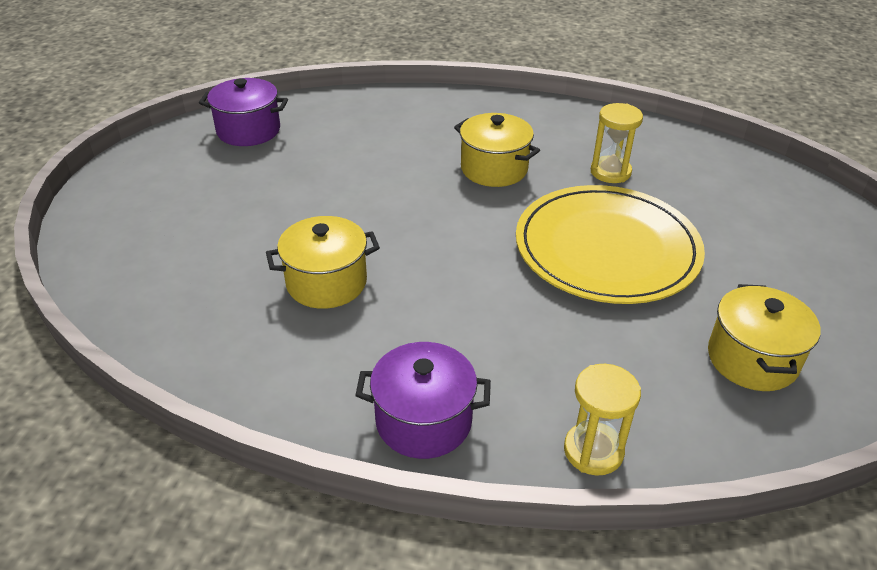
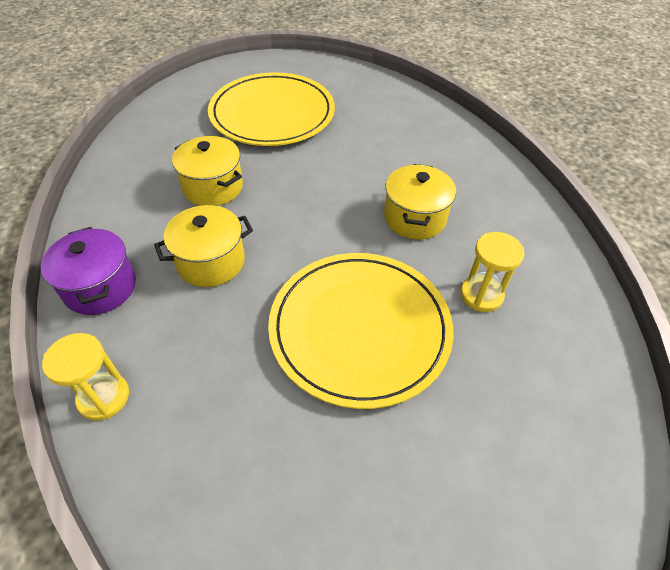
camera: 60 degrees right, 10 degrees up
purple pot [199,78,288,146] -> none
yellow pot [708,284,821,391] -> yellow pot moved to [154,205,253,287]
none -> yellow plate [208,72,335,146]

